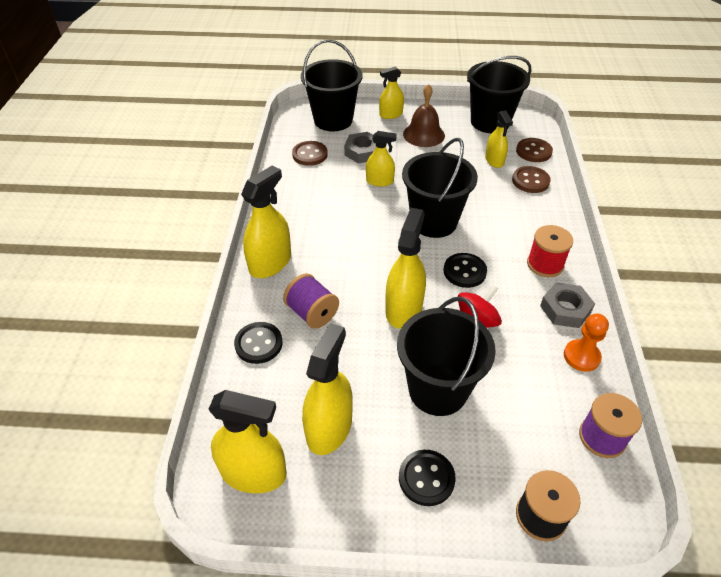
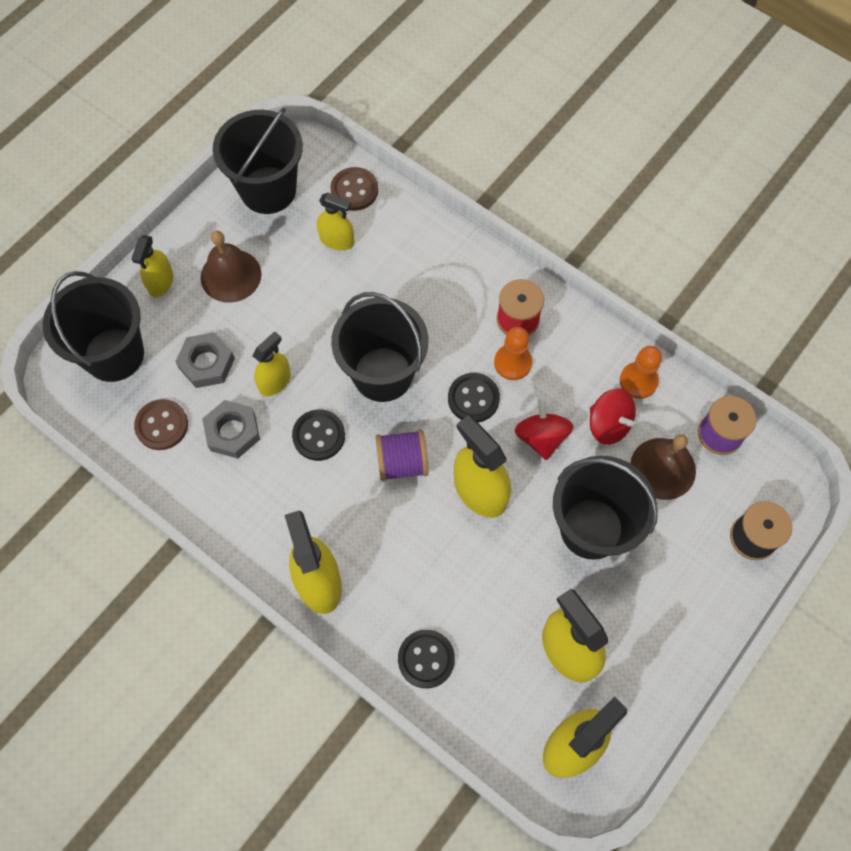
camera: 55 degrees left, 20 degrees up
purple spool [283,273,339,329] -> purple spool moved to [376,430,428,481]
black button [399,450,456,506] -> black button moved to [292,409,345,461]
brown button [512,166,551,193] -> none
grey nut [540,283,595,328] -> grey nut moved to [202,400,260,459]
none -> orange pawn [494,327,532,380]
none -> red spinning top [590,388,637,445]
none -> brown bell [630,434,696,500]

